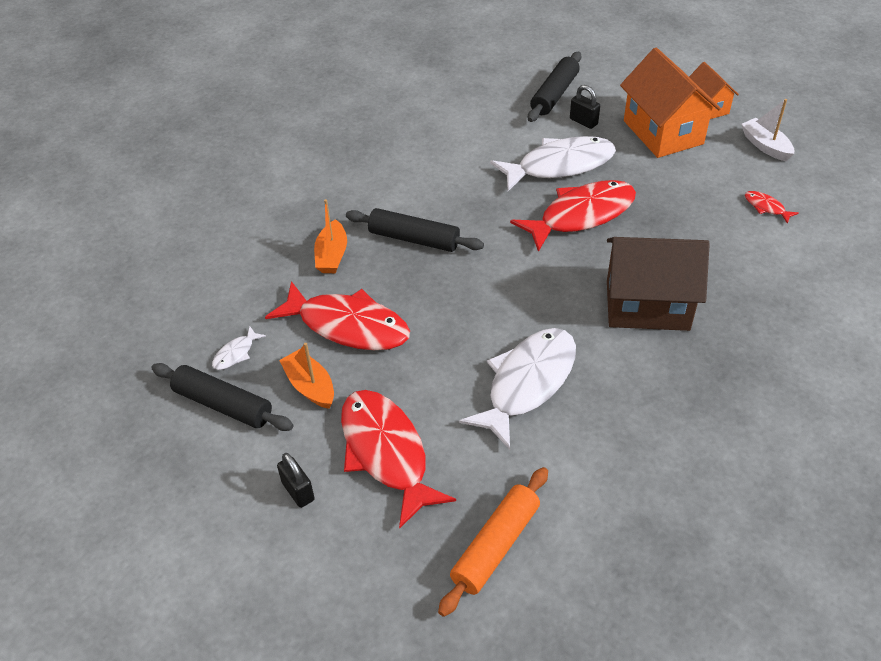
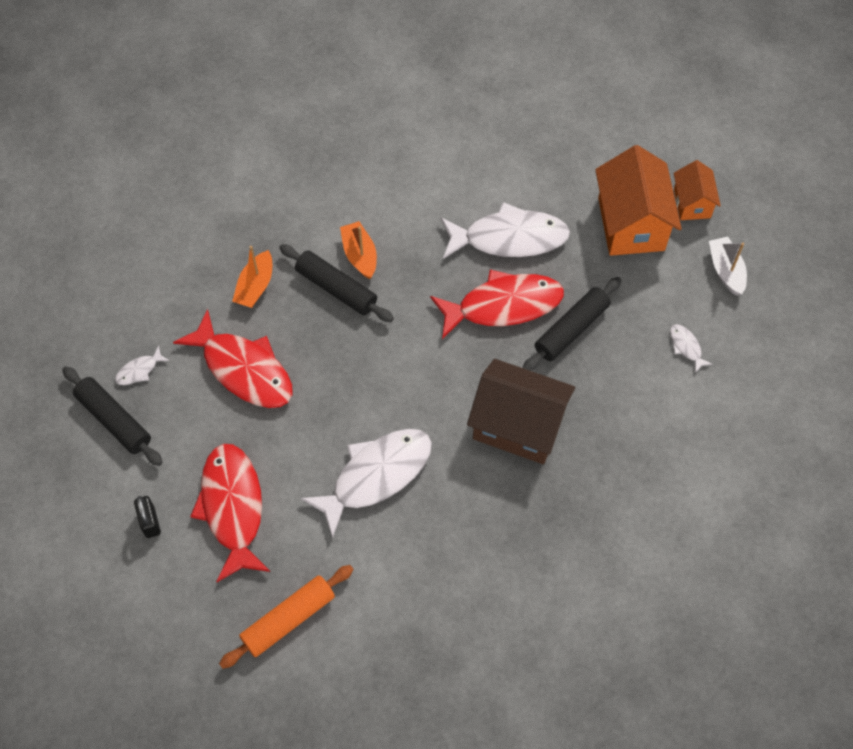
camera: 15 degrees right, 15 degrees up
orange boat [279,343,334,409] -> orange boat moved to [340,221,377,279]
black rolling pin [528,52,581,122] -> black rolling pin moved to [523,277,622,371]
black padlock [570,85,600,129] -> none
red fish [745,191,799,224] -> white fish [670,324,712,373]

